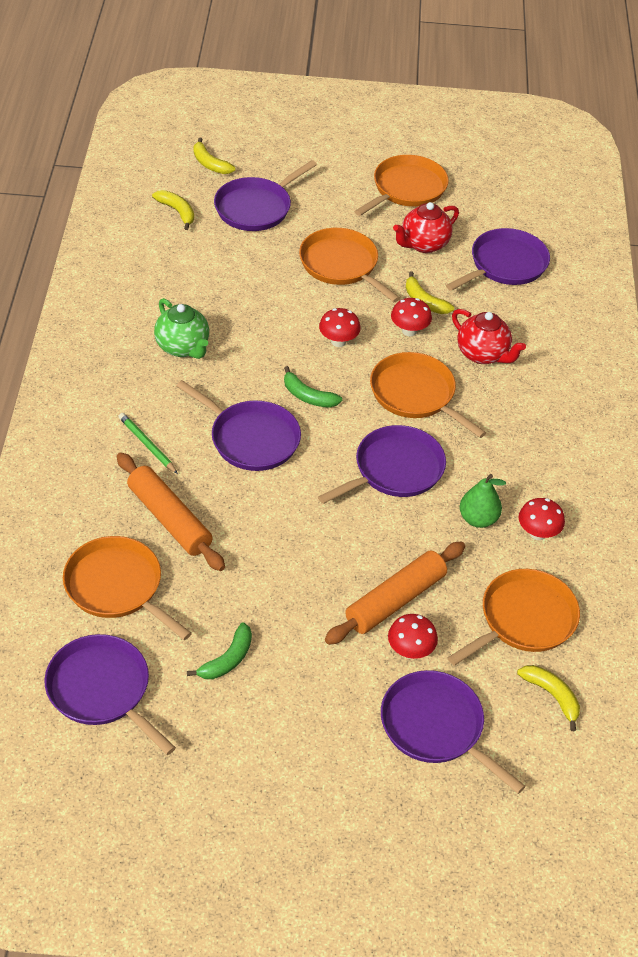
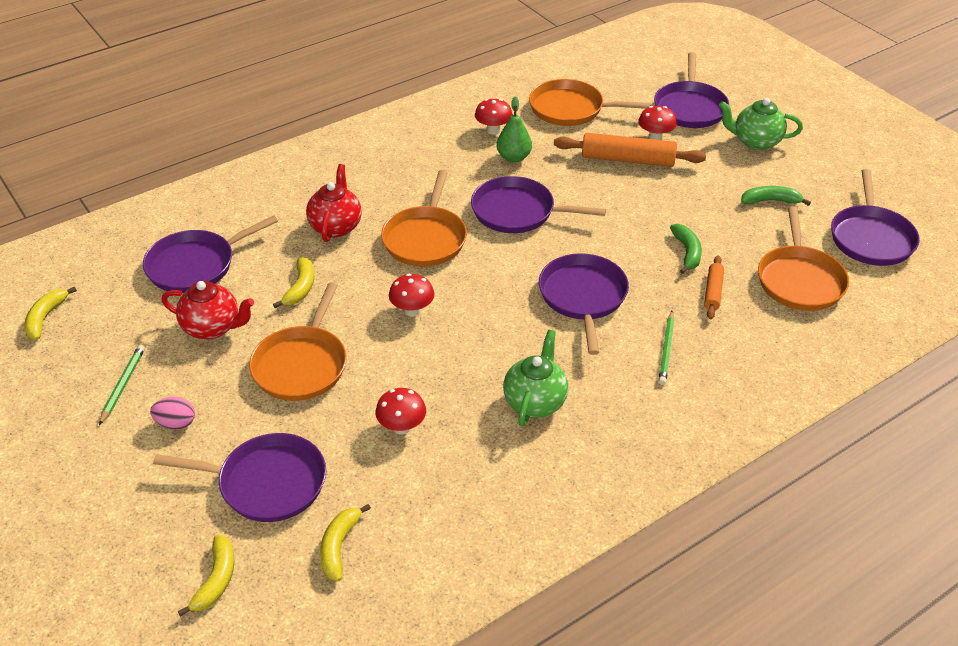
camera: 125 degrees left, 5 degrees down
orange rolling pin [117,452,225,571] -> orange rolling pin [704,255,724,319], size x0.54
green banana [284,366,342,408] -> green banana moved to [670,224,702,274]
orange pan [354,155,449,216] -> green pencil [99,345,145,425]
red mushroom [391,298,432,336] -> red mushroom moved to [375,388,426,435]
purple pan [446,228,550,291] -> purple pan turned 45 degrees counterclockwise [143,216,278,293]
yellow banana [517,665,580,731] -> yellow banana moved to [24,286,77,340]
none -> pink egg [150,397,195,430]
none -> green teapot [719,98,803,150]

